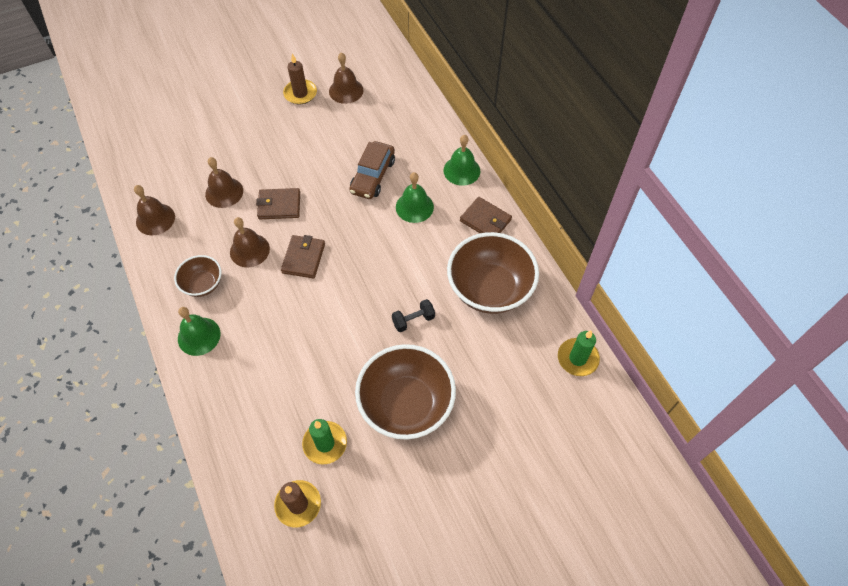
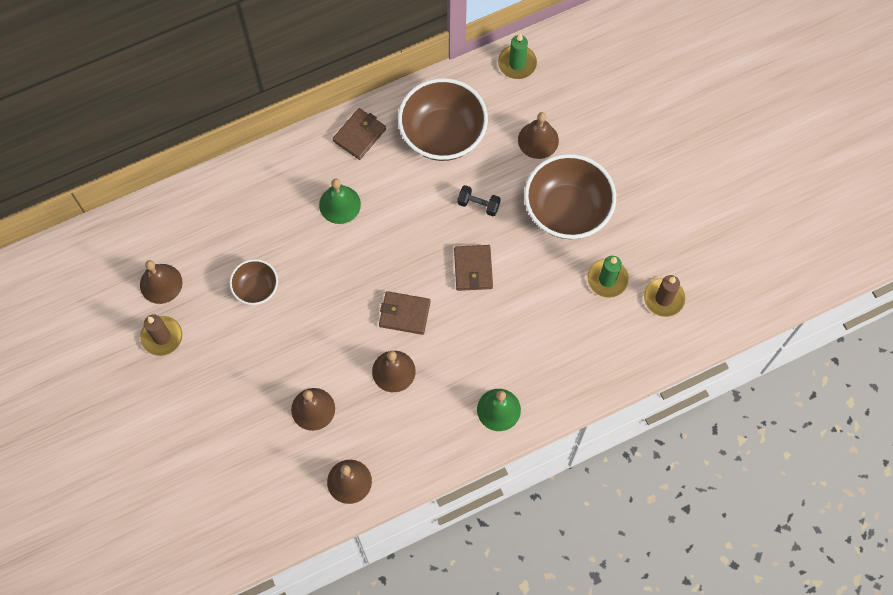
camera: 90 degrees left, 10 degrees up
brown bowl [174,255,222,297] -> brown bowl moved to [230,259,278,305]
brown wallet [256,188,300,219] -> brown wallet moved to [454,245,493,291]
brown car [349,141,395,199] -> none
black dumbbell [392,299,435,332] -> black dumbbell turned 45 degrees counterclockwise [457,185,501,216]
green bell [443,135,480,186] -> none
none -> brown bell [518,112,559,159]

